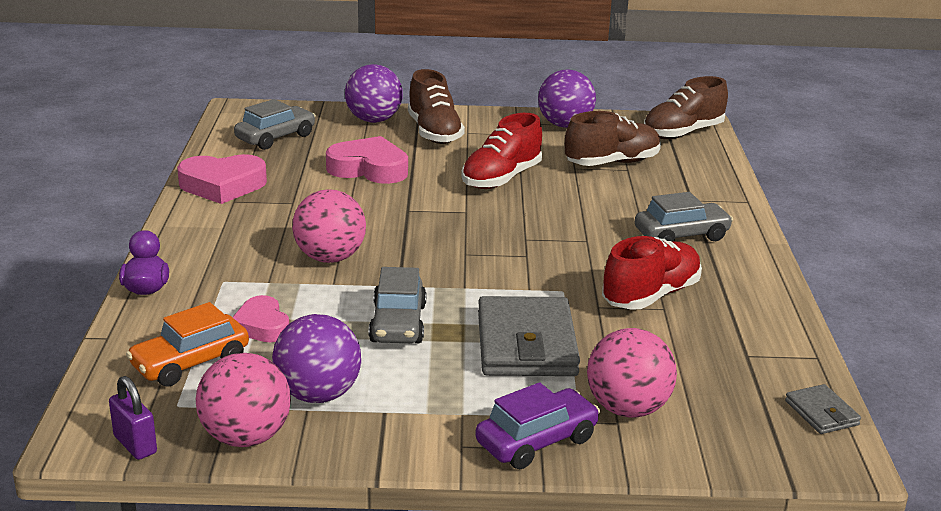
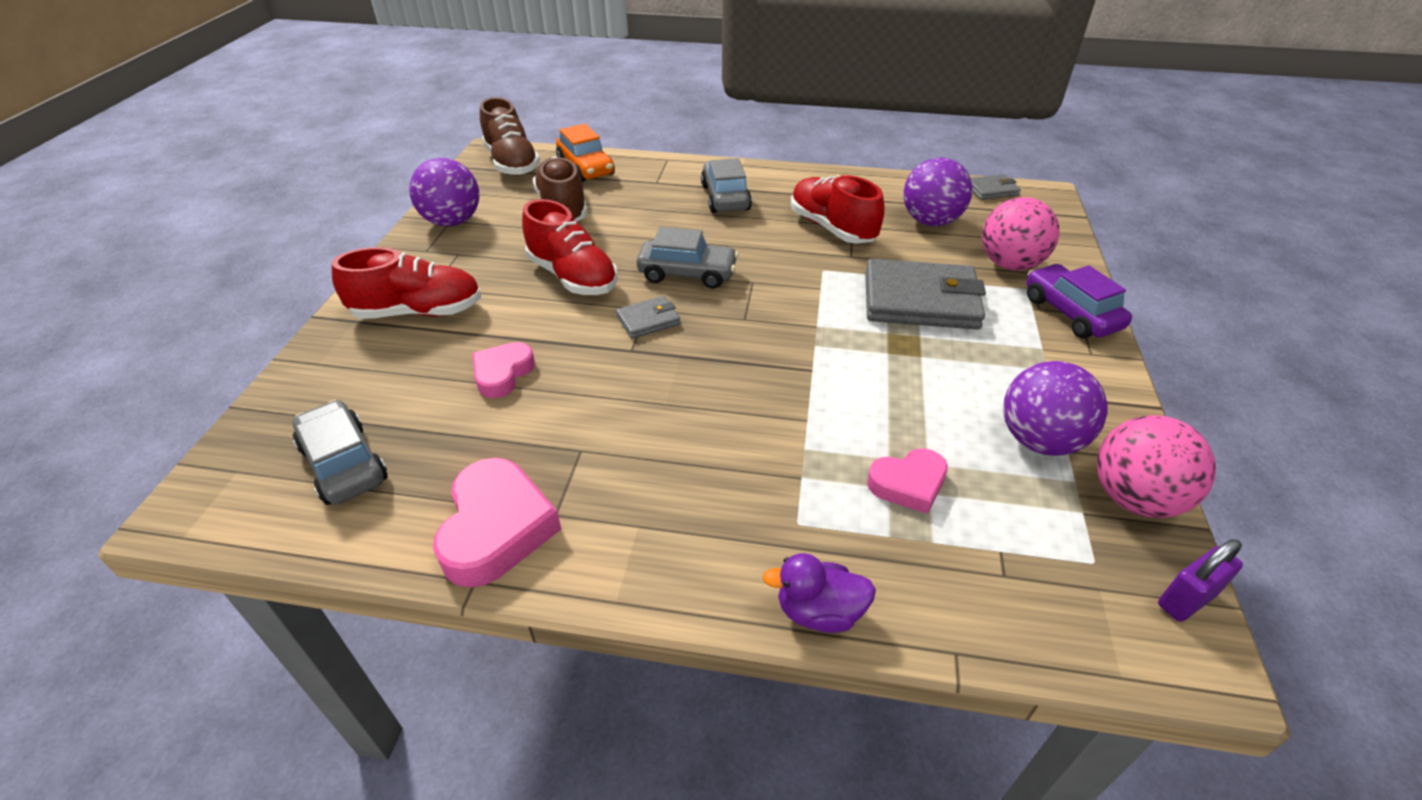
camera: 80 degrees left, 15 degrees up
orange car [126,302,249,387] -> orange car moved to [556,124,615,182]
pink ball [292,189,366,263] -> none
pink heart [326,136,408,184] -> pink heart [473,342,535,398], size x0.63
purple ball [345,64,402,123] -> purple ball moved to [904,157,972,226]
grey car [369,267,426,343] -> grey car moved to [637,227,738,289]
brown shoe [408,69,465,144] -> red shoe [332,247,481,319]
none -> grey wallet [616,296,680,339]

